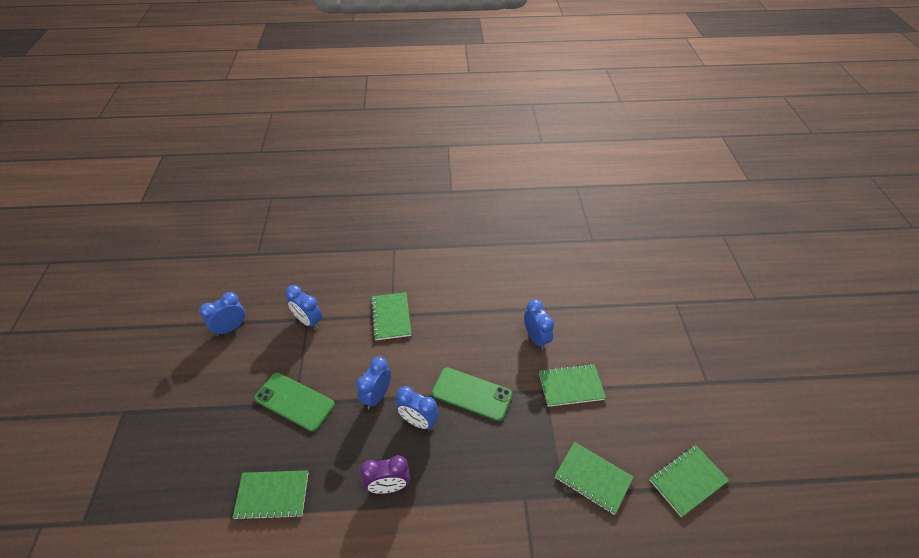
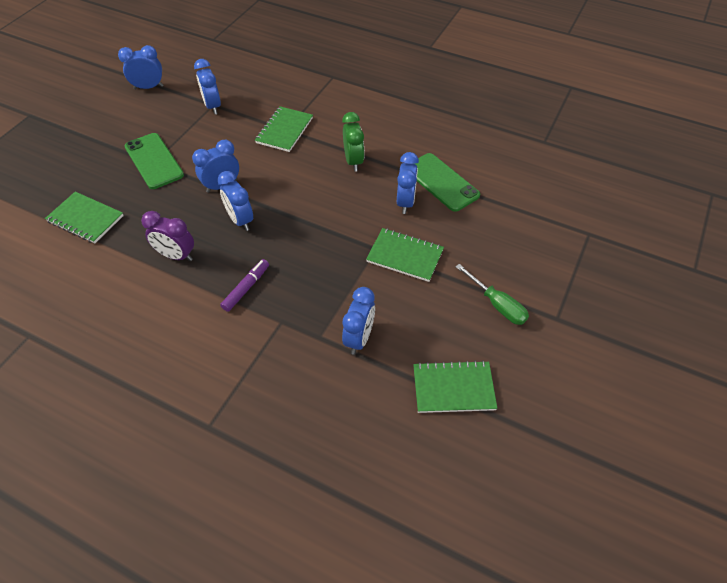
camera: 30 degrees right, 5 degrees up
green phone [432,367,512,421] -> green phone moved to [416,153,480,212]
green notebook [555,442,633,515] -> blue clock [342,287,375,355]
none -> purple marker [220,259,269,312]
none -> green clock [342,112,365,172]
none -> green screwdriver [455,264,529,325]

